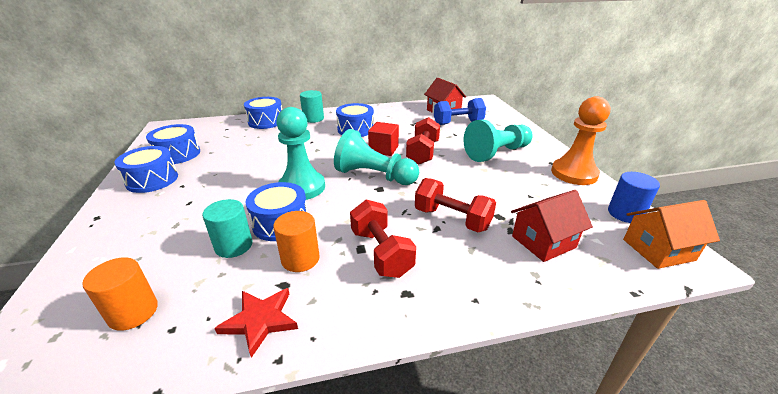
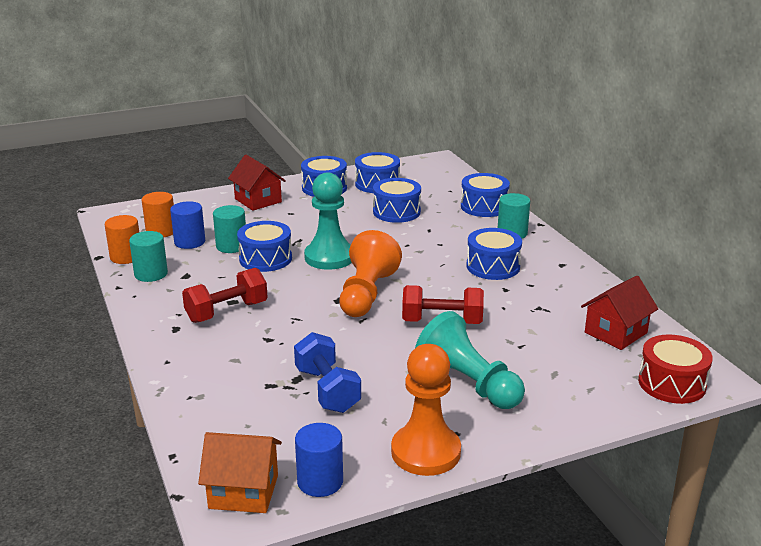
camera: 80 degrees right, 5 degrees down
red star [214,288,298,358] -> turquoise cylinder [129,231,168,282]
orange cylinder [273,211,320,272] -> orange cylinder moved to [105,215,139,264]
turquoise pawn [334,129,419,185] -> orange pawn [340,230,402,317]
red cube [368,122,399,156] -> none
red dumbbell [415,178,496,232] -> none
blue dumbbell [434,98,486,125] -> blue dumbbell moved to [294,332,361,413]
red house [511,190,593,262] -> red house moved to [228,155,286,211]
orange house [623,200,720,269] -> orange house turned 60 degrees counterclockwise [198,432,282,513]
none -> blue cylinder [170,201,205,249]
none -> blue drum [373,178,421,223]
none -> red drum [638,334,713,404]

